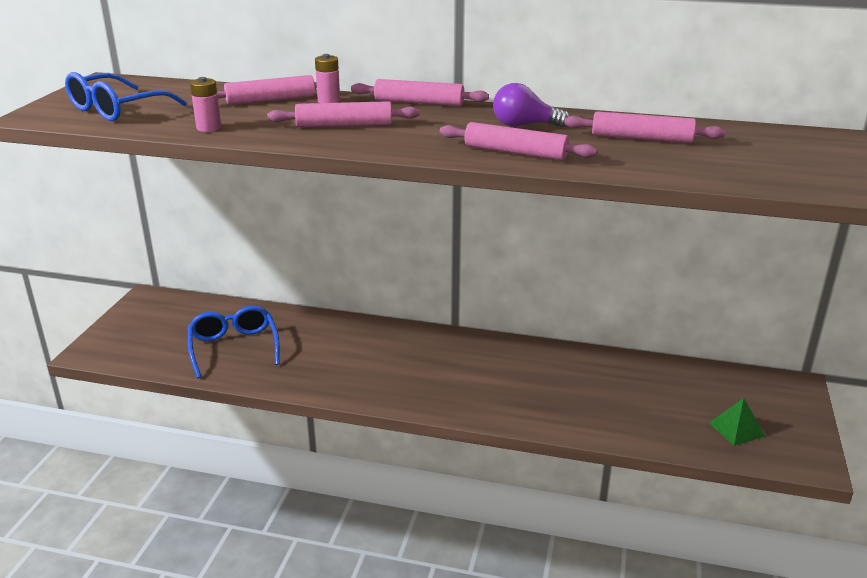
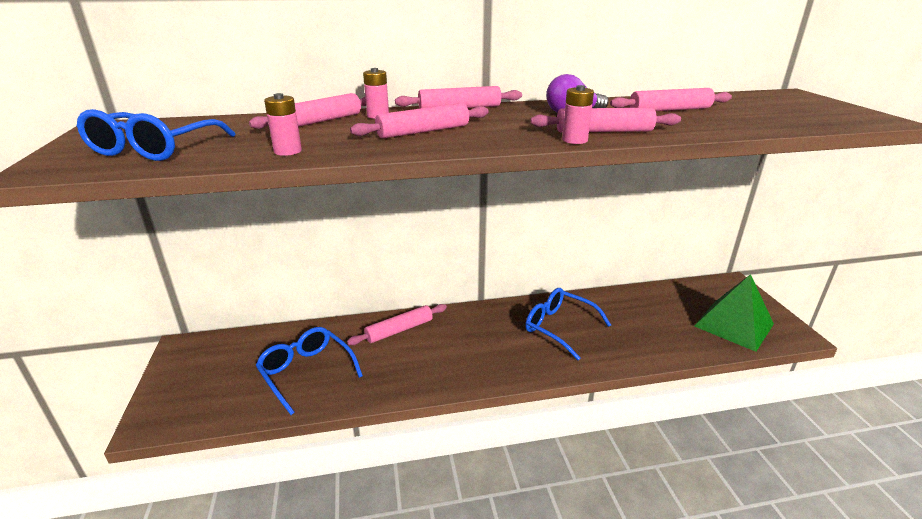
camera: 25 degrees left, 0 degrees up
green pyramid [709,398,765,446] -> green pyramid [694,274,774,352], size x2.00
none -> pink rolling pin [347,304,447,345]
none -> blue glasses [525,288,611,360]
none -> pink battery [562,85,594,144]

